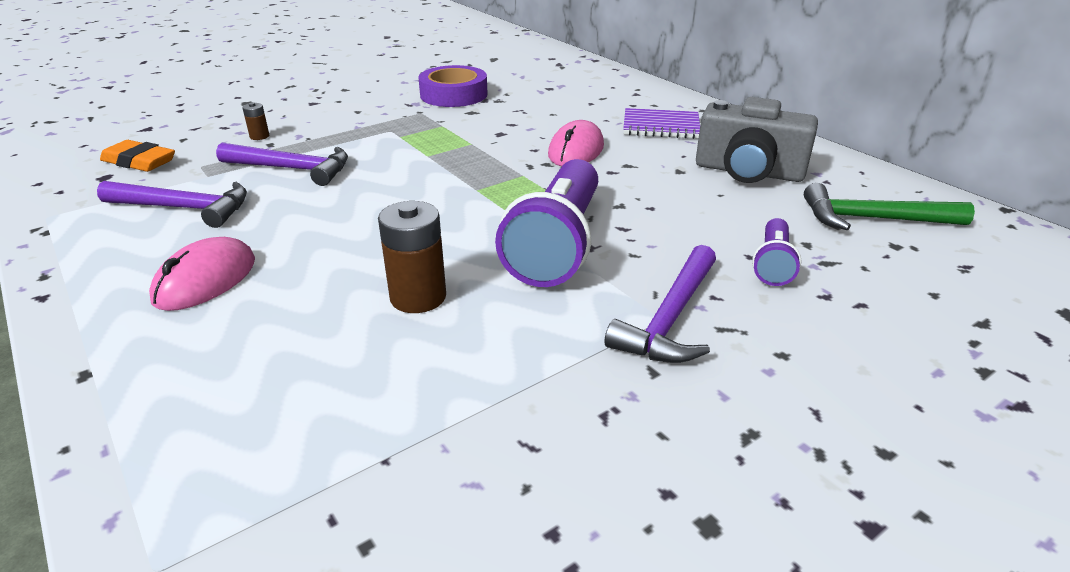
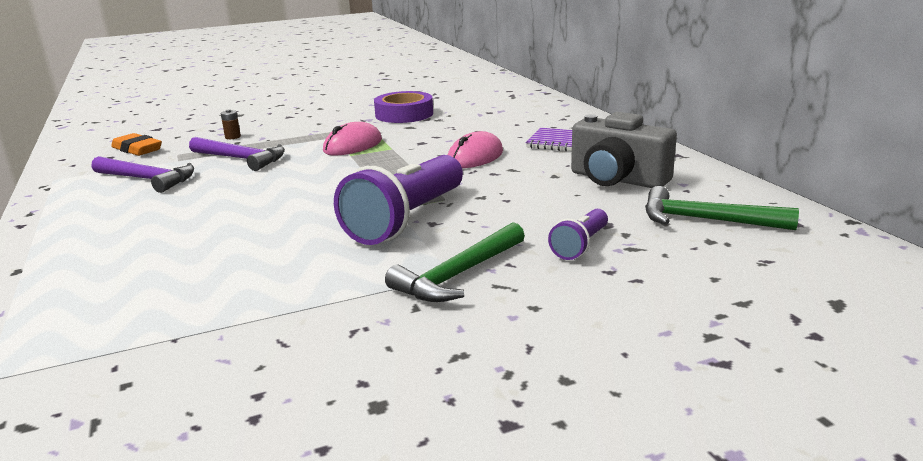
camera: 15 degrees right, 10 degrees down
pink mouse [149,237,255,311] -> pink mouse moved to [323,122,382,155]
brown battery [378,201,446,313] -> none
purple hammer [605,245,716,363] -> green hammer [385,222,525,302]

